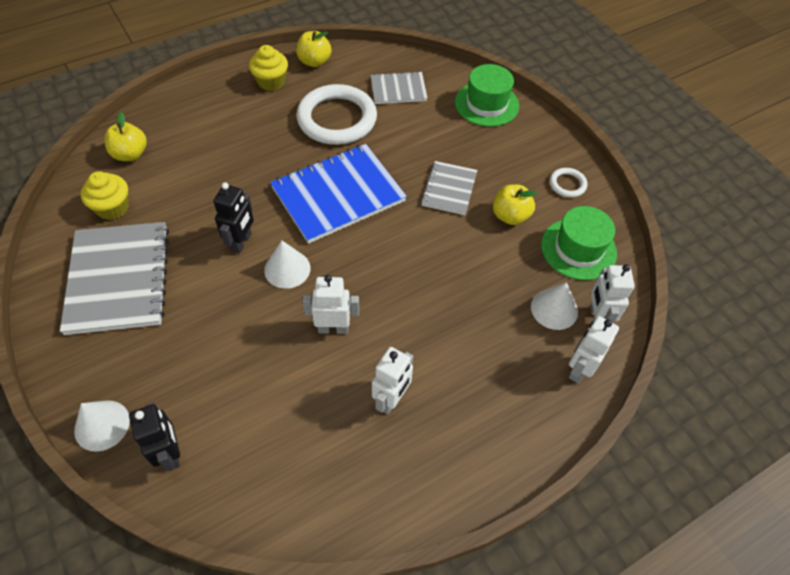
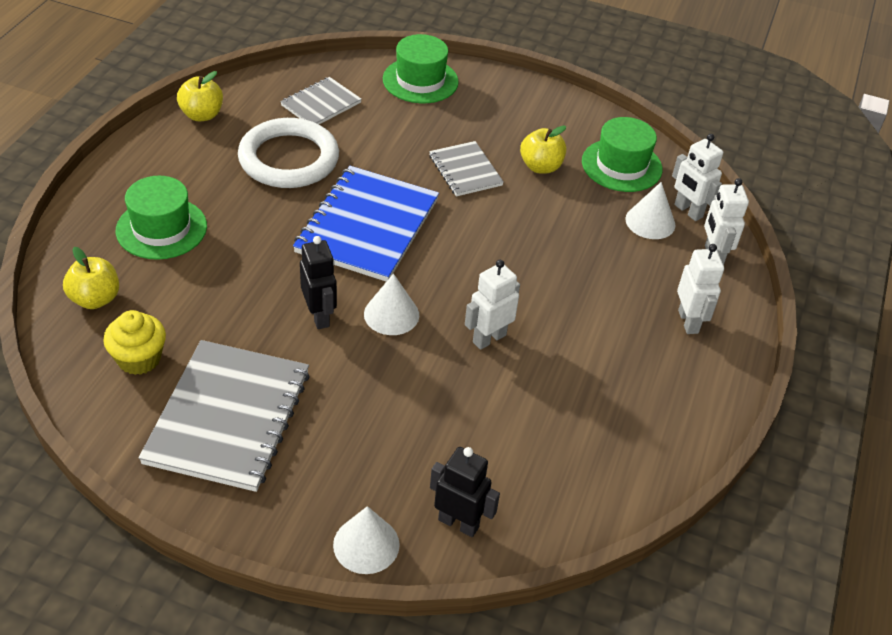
camera: 40 degrees left, 10 degrees down
grey notebook [60,222,169,335] -> grey notebook turned 60 degrees clockwise [139,340,310,492]
yellow cupcake [249,45,288,91] -> none
white robot [372,347,413,414] -> white robot moved to [677,244,724,334]
white ring [550,168,587,198] -> none
none -> green hat [116,176,207,260]

